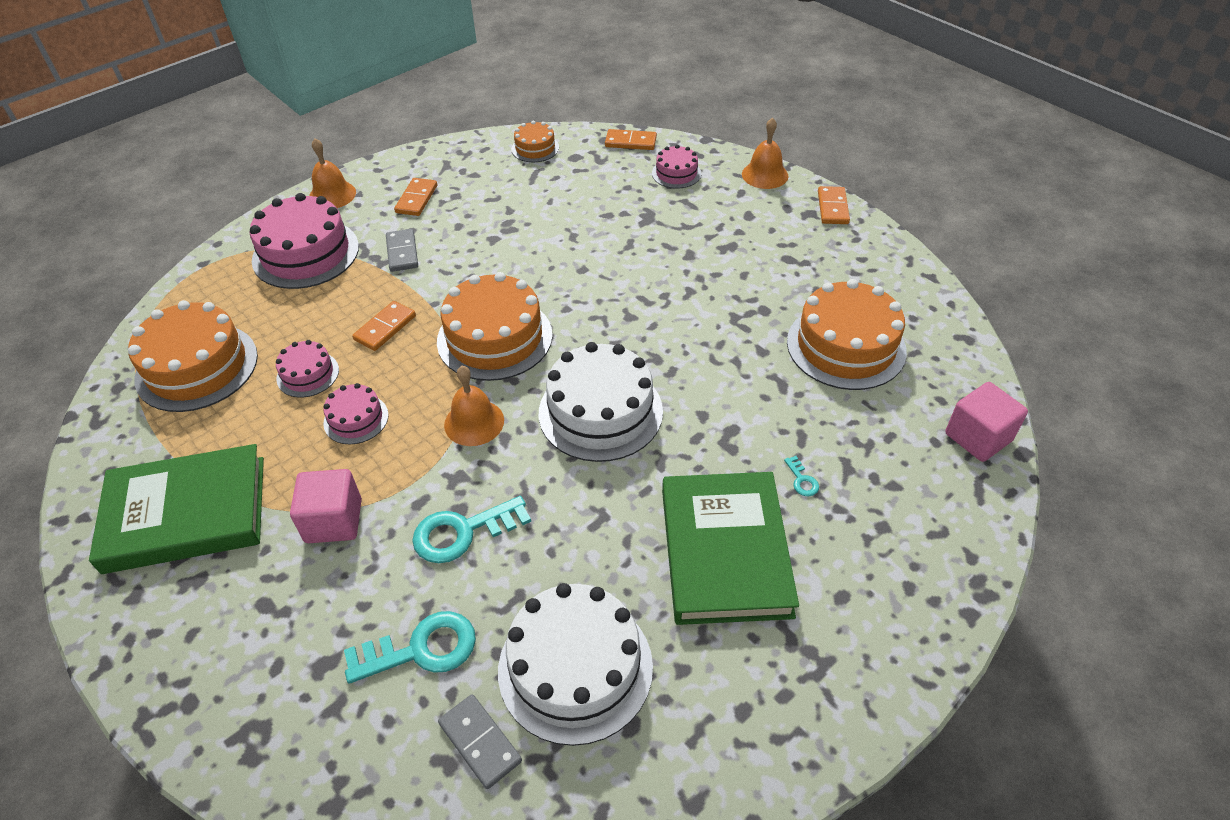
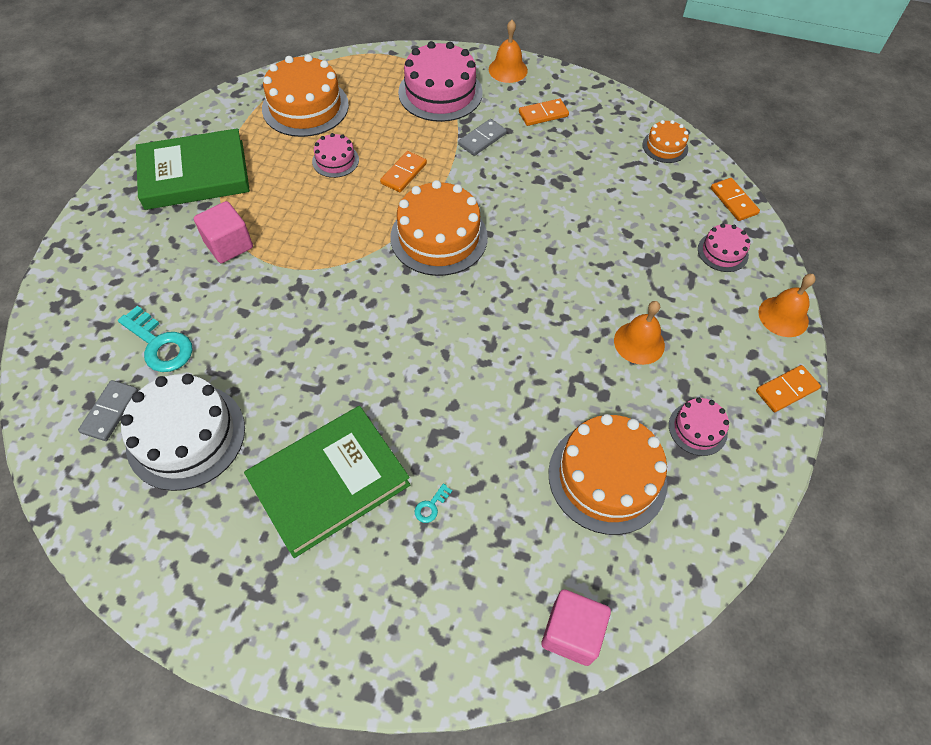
camera: 55 degrees right, 10 degrees up
green book [89,444,264,574] -> green book turned 60 degrees counterclockwise [136,128,250,210]
pink cake [323,383,389,444] -> pink cake moved to [669,398,729,456]
orange domino [352,301,416,351] -> orange domino turned 60 degrees counterclockwise [380,151,427,192]
turquoise key [412,496,531,563] -> none
orange bell [444,366,504,446] -> orange bell moved to [614,301,665,365]
white cake [539,342,663,462] -> none

